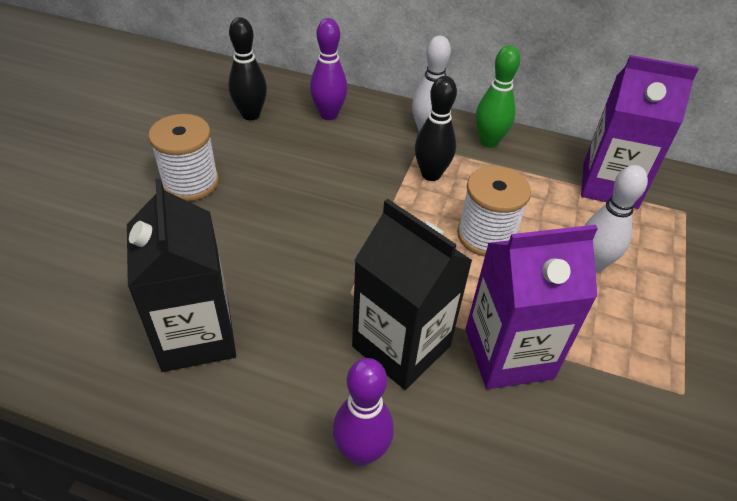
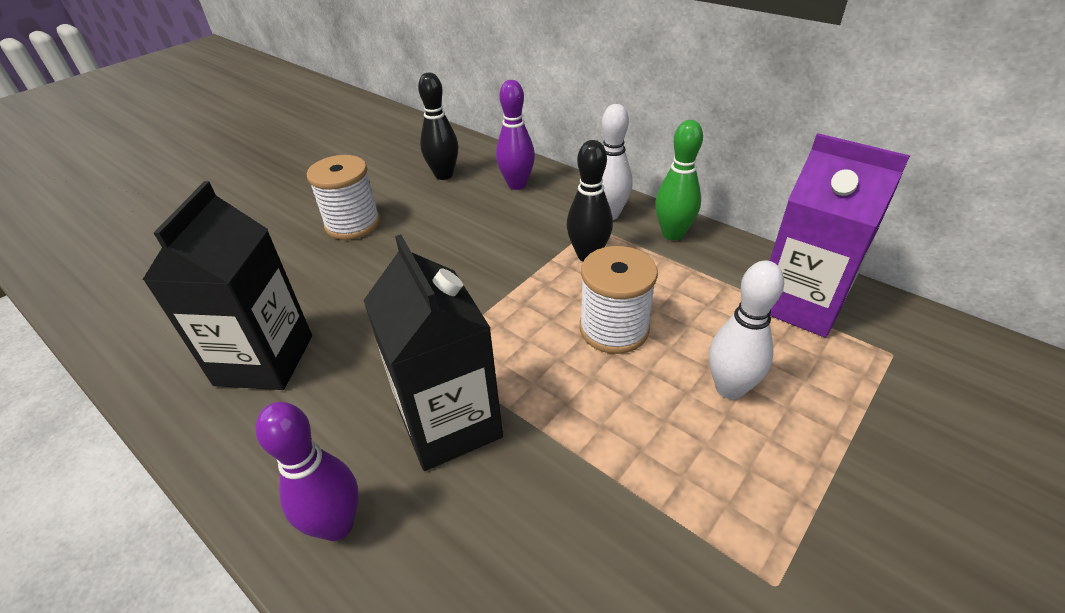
camera: 25 degrees right, 5 degrees down
purple carton [465,225,598,389] -> none

